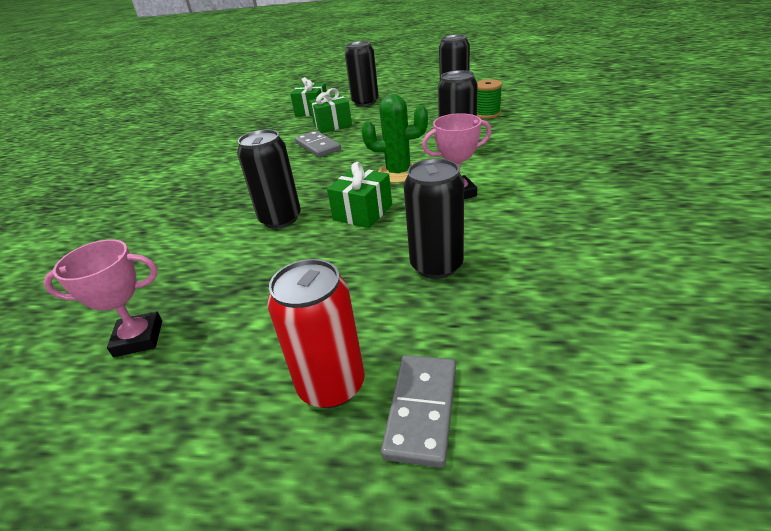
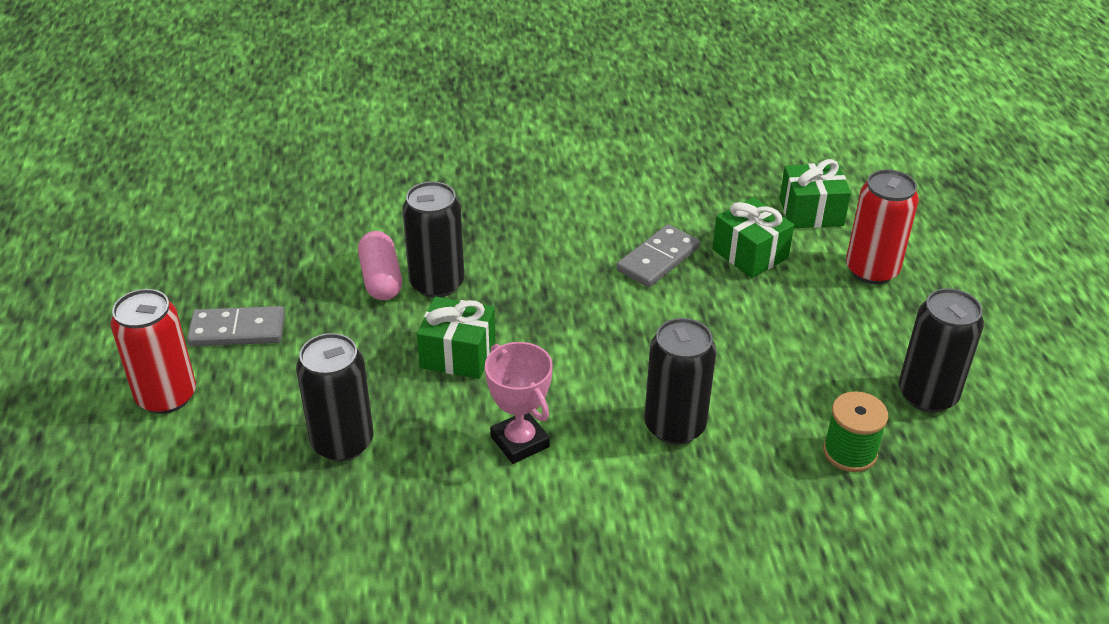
camera: 70 degrees right, 5 degrees up
pink trophy [43,239,162,357] -> none
black can [345,41,379,106] -> red can [846,170,919,284]
green cactus [361,94,428,183] -> none
grey domino [381,355,456,468] -> grey domino moved to [187,306,285,346]
none -> pink capsule [358,231,402,300]

